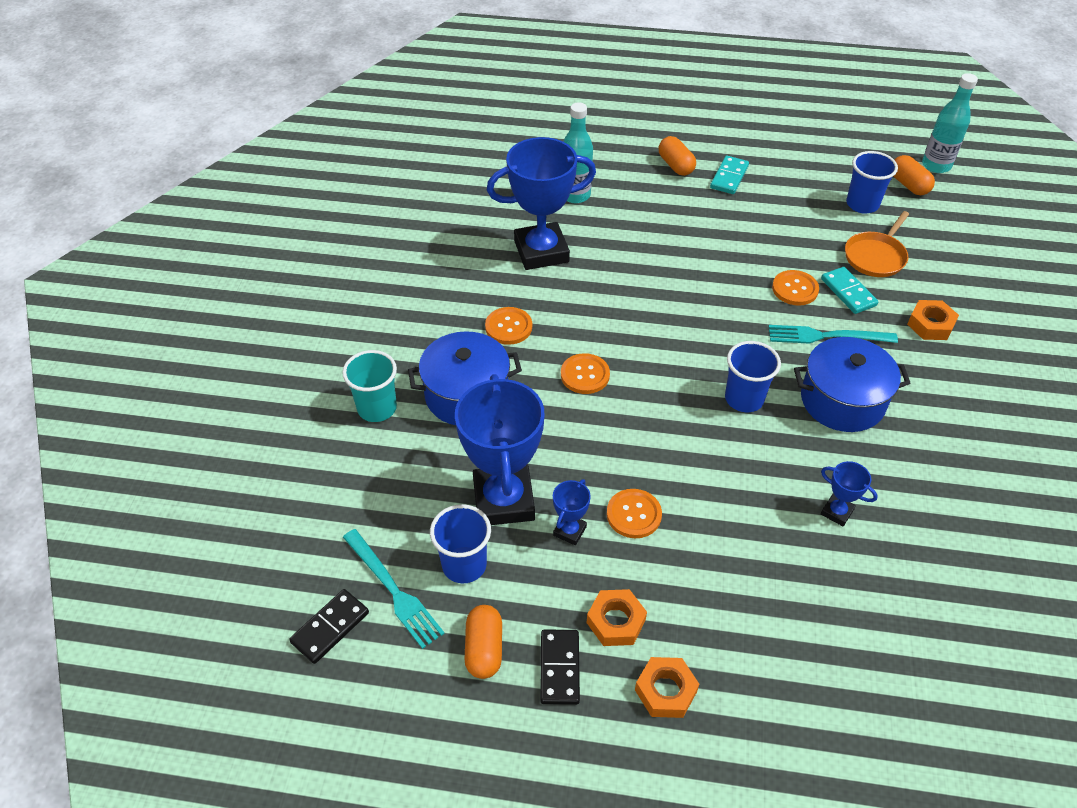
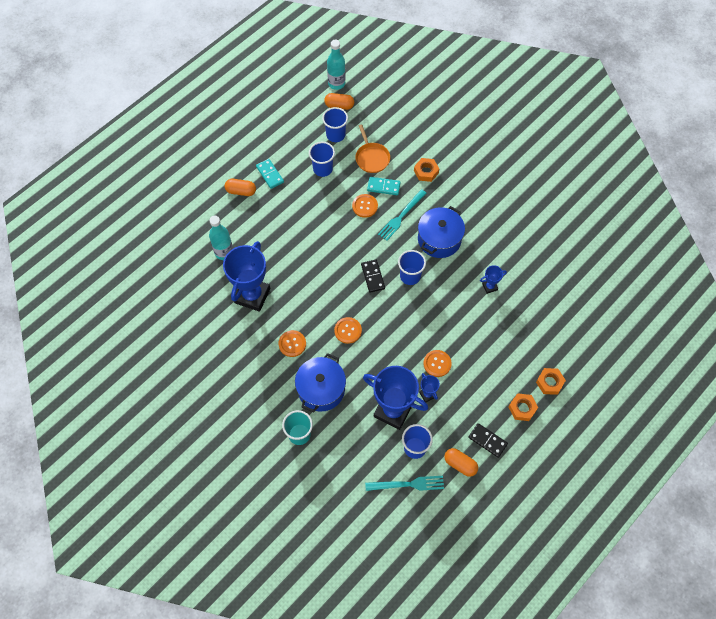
camera: 55 degrees left, 15 degrees up
black domino [289,589,369,664] -> black domino moved to [361,260,385,293]
orange nut [587,589,647,646] -> orange nut moved to [536,368,566,395]
none -> blue cup [309,142,335,177]

